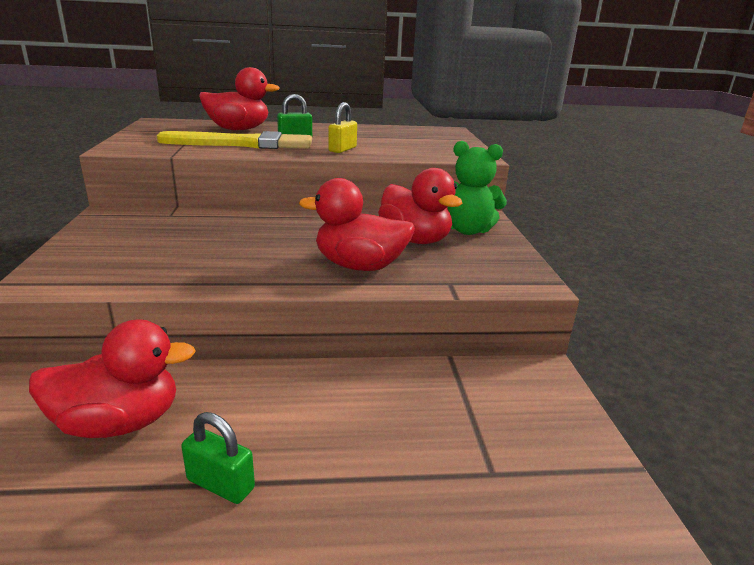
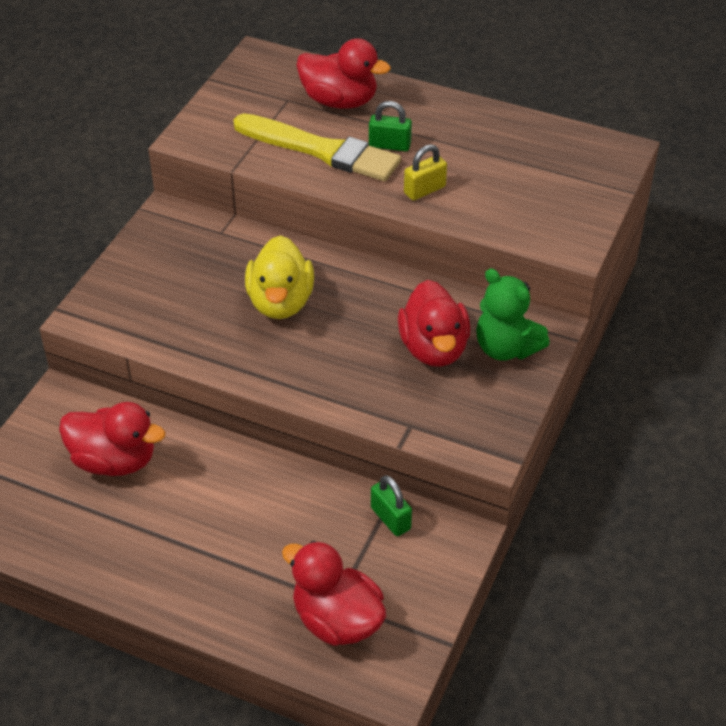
camera: 30 degrees right, 20 degrees up
green padlock [181,412,255,504] -> green padlock moved to [371,475,412,536]
red duck [299,178,415,271] -> red duck moved to [282,541,386,646]
none -> yellow duck [245,235,314,319]

